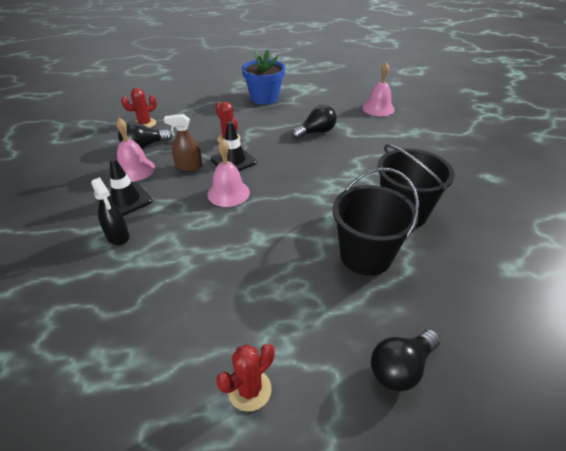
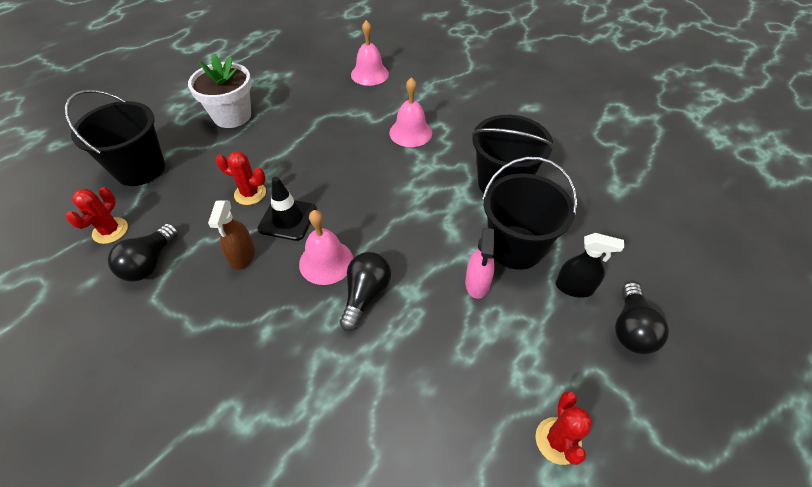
camera: 40 degrees left, 10 degrees up
black spray bottle [91,177,129,245] -> black spray bottle moved to [555,233,624,298]
black traffic cone [108,158,152,216] -> none
pink bell [116,118,155,182] -> pink bell moved to [389,77,432,147]
brown spray bottle [164,114,202,171] -> brown spray bottle turned 45 degrees counterclockwise [208,200,255,270]
blue flower pot [242,50,285,105] -> white flower pot [188,54,252,128]
black light bulb [291,105,337,139] -> black light bulb moved to [340,252,391,331]
none -> black bucket [64,90,165,186]
none -> pink spray bottle [465,228,495,299]

